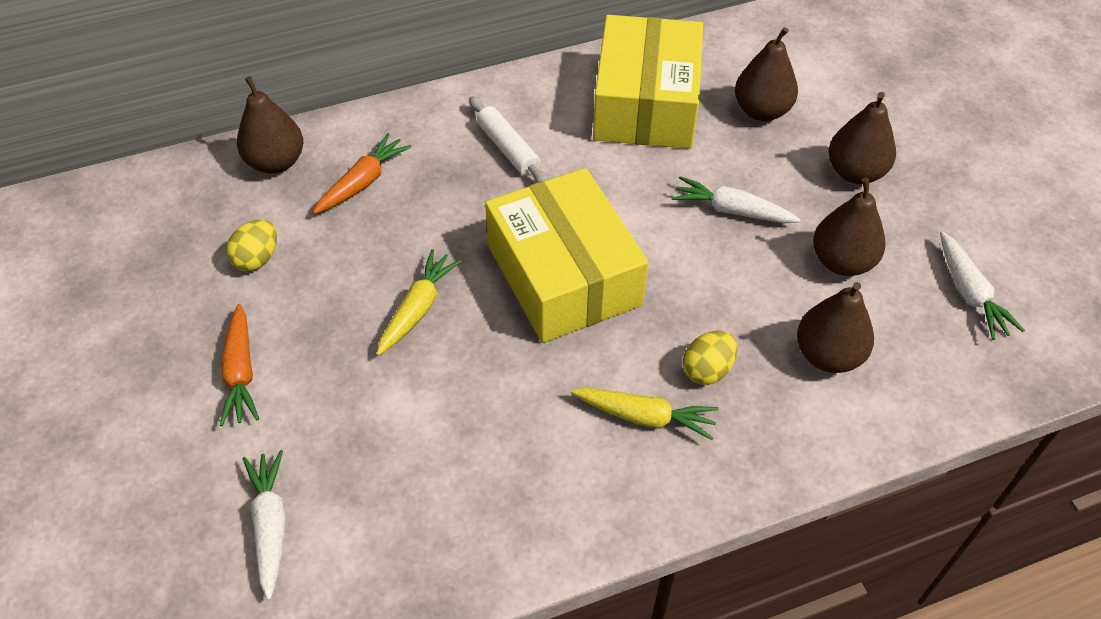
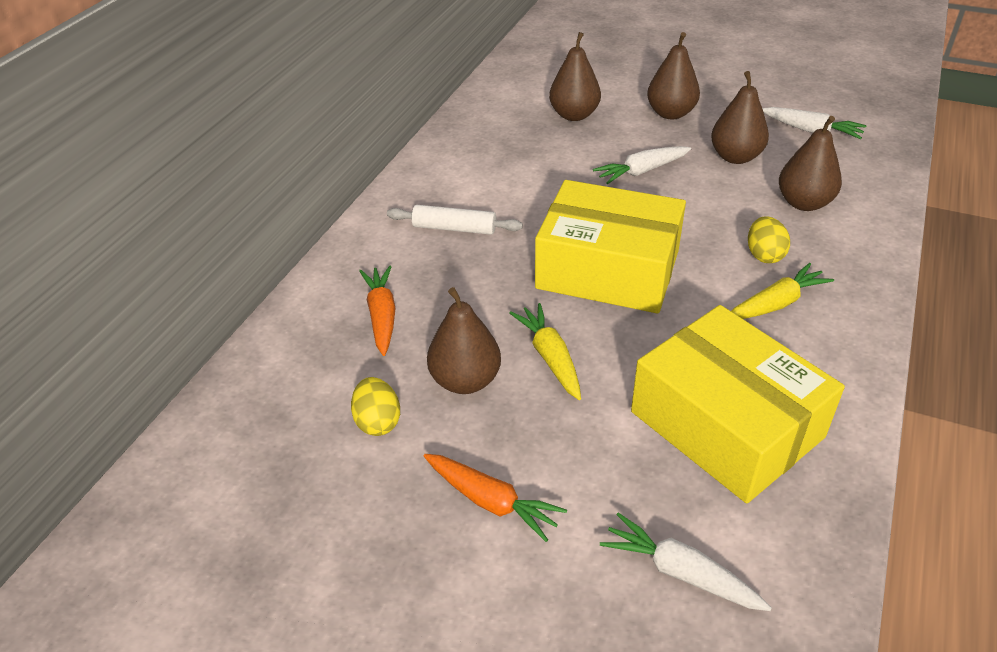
camera: 45 degrees left, 10 degrees down
brown pear [237,76,303,174] -> brown pear moved to [427,287,501,394]
yellow box [593,15,703,149] -> yellow box moved to [631,305,845,503]

